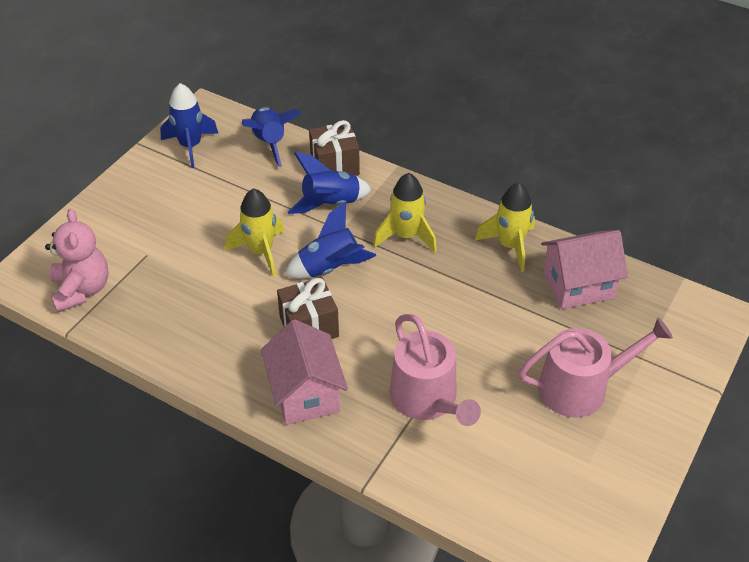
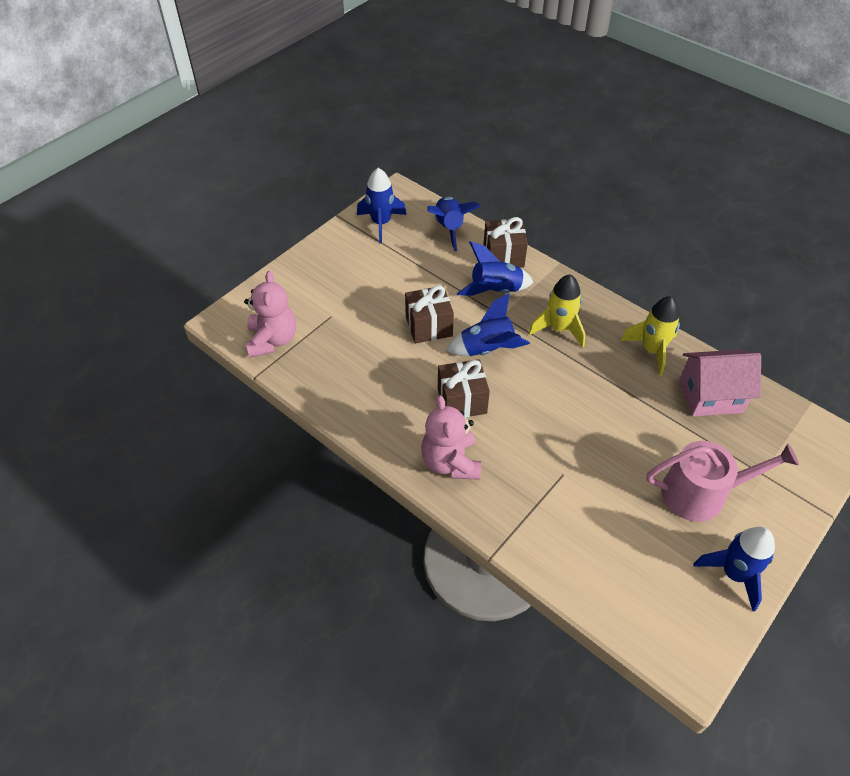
camera: 10 degrees right, 5 degrees up
yellow rocket [225,188,285,276] -> brown gift [405,285,454,344]
pink house [261,319,348,425] -> pink teddy bear [421,395,481,480]
pink watering can [389,314,481,426] -> none
none -> blue rocket [694,527,775,612]

